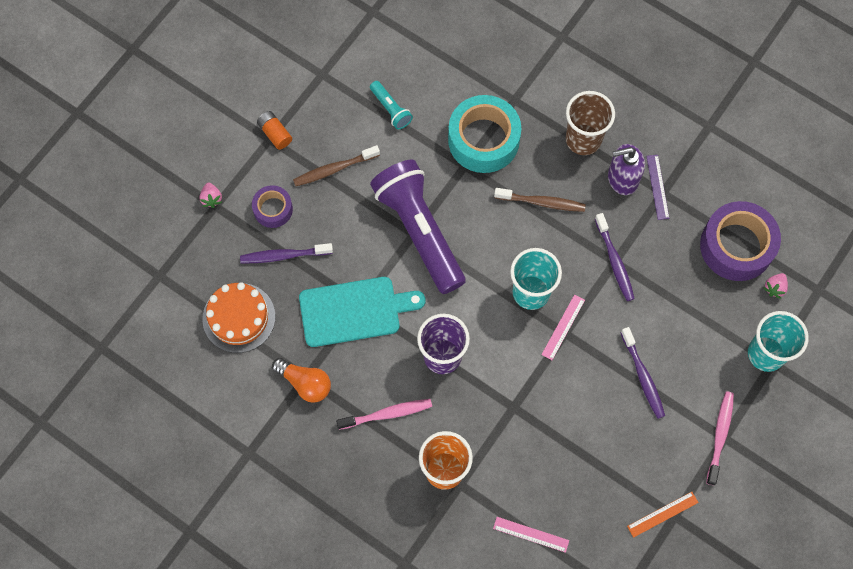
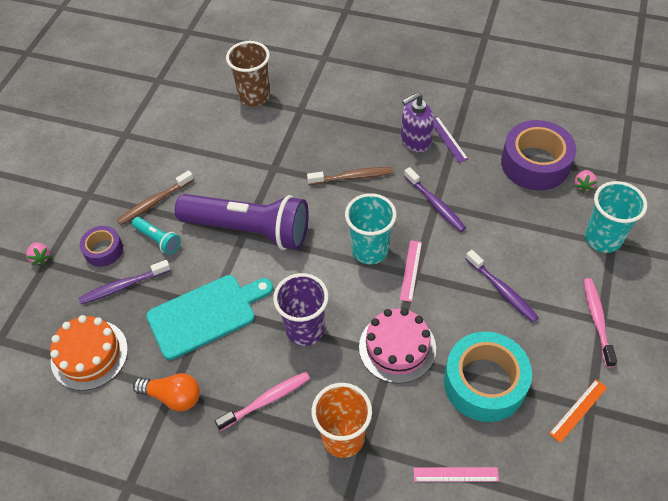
camera: 15 degrees left, 15 degrees down
orange battery [257,111,292,150] -> none
turquoise flashlight [370,81,413,129] -> turquoise flashlight moved to [132,217,181,254]
purple flashlight [370,160,465,294] -> purple flashlight turned 150 degrees clockwise [175,194,309,250]
turquoise tape [448,95,521,173] -> turquoise tape moved to [444,332,532,422]
brown cup [566,91,615,155] -> brown cup moved to [226,41,270,106]
none -> pink cake [359,308,436,384]

